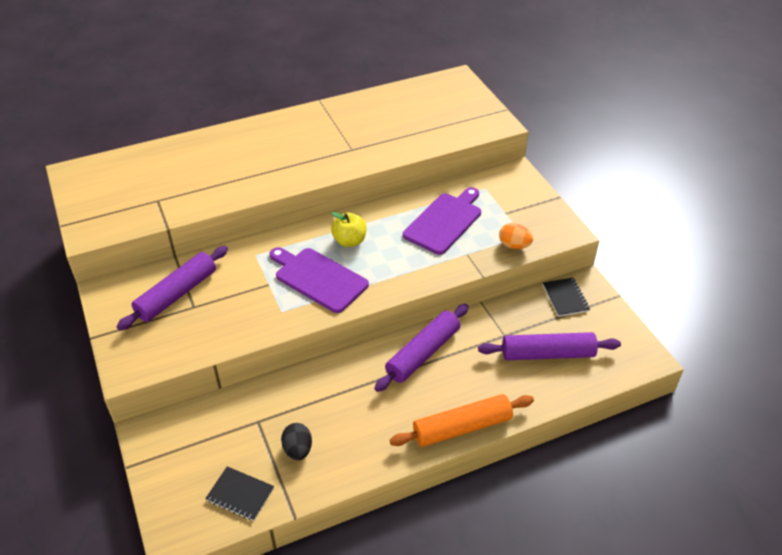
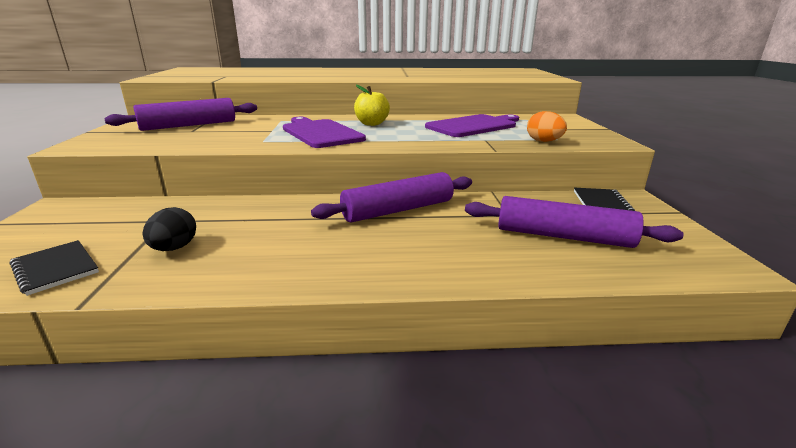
camera: 20 degrees right, 20 degrees down
orange rolling pin [390,394,534,447] -> none

